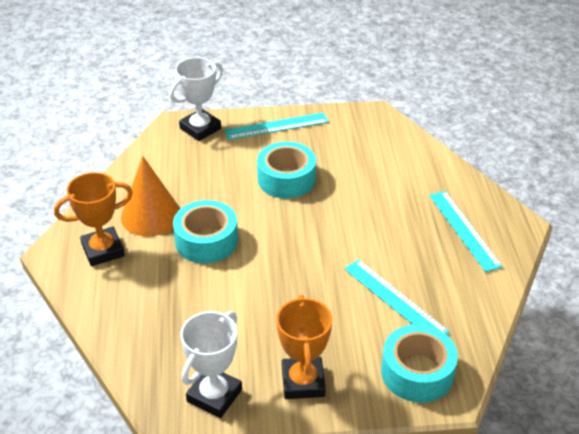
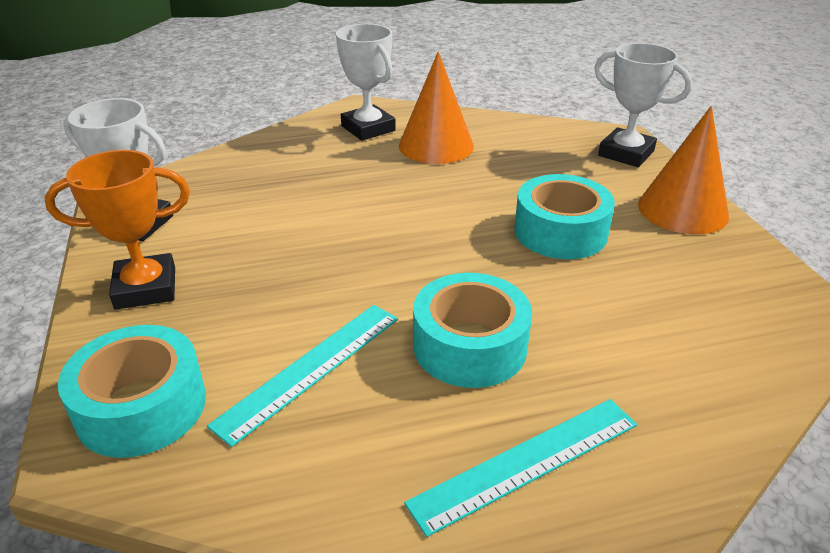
camera: 80 degrees right, 5 degrees down
orange trophy [54,172,133,266] -> white trophy [336,24,396,141]
turquoise tape [173,200,238,264] -> turquoise tape moved to [413,273,532,388]
turquoise ruler [224,113,328,140] -> orange cone [638,106,729,235]

